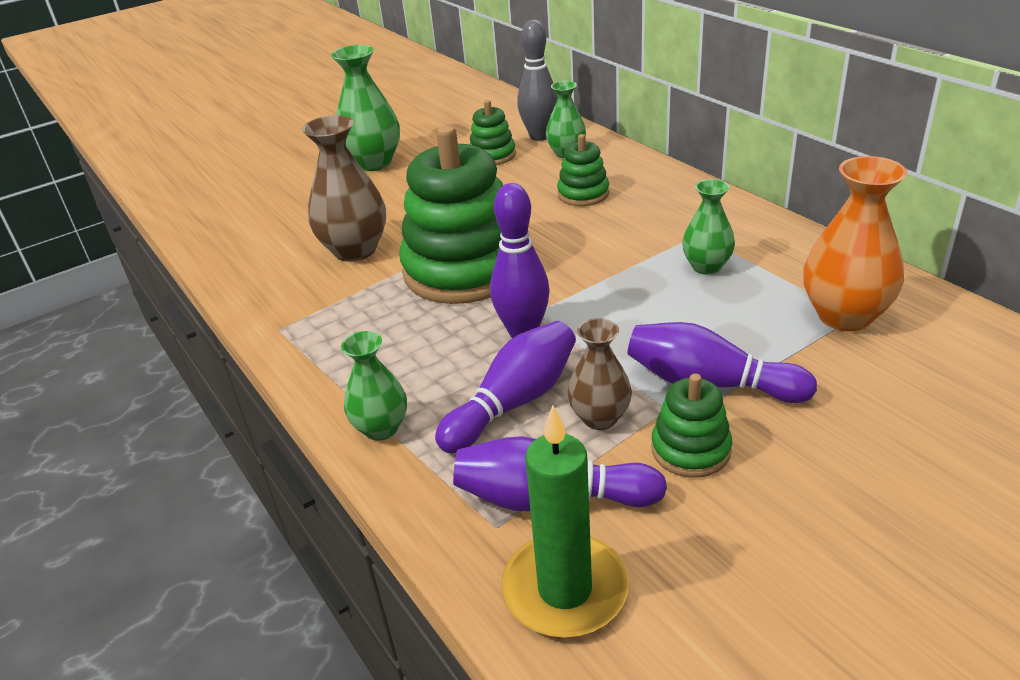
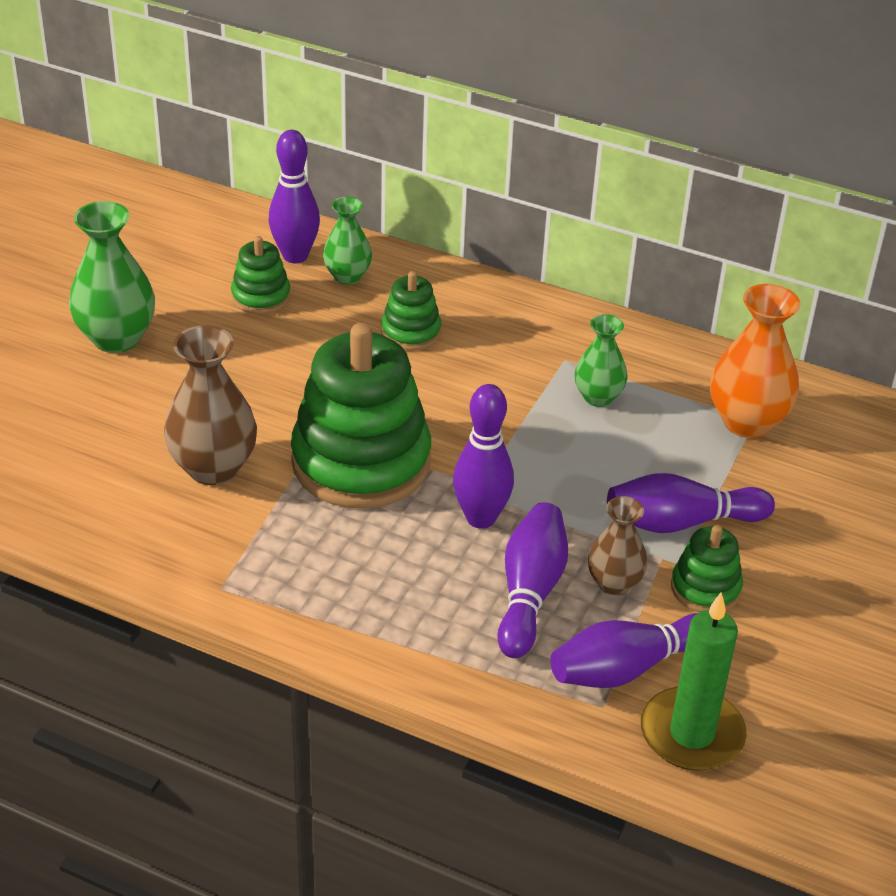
camera: 35 degrees left, 5 degrees up
green vase [341,331,407,441] -> none
grey bowling pin [517,20,558,141] -> purple bowling pin [269,130,320,263]

